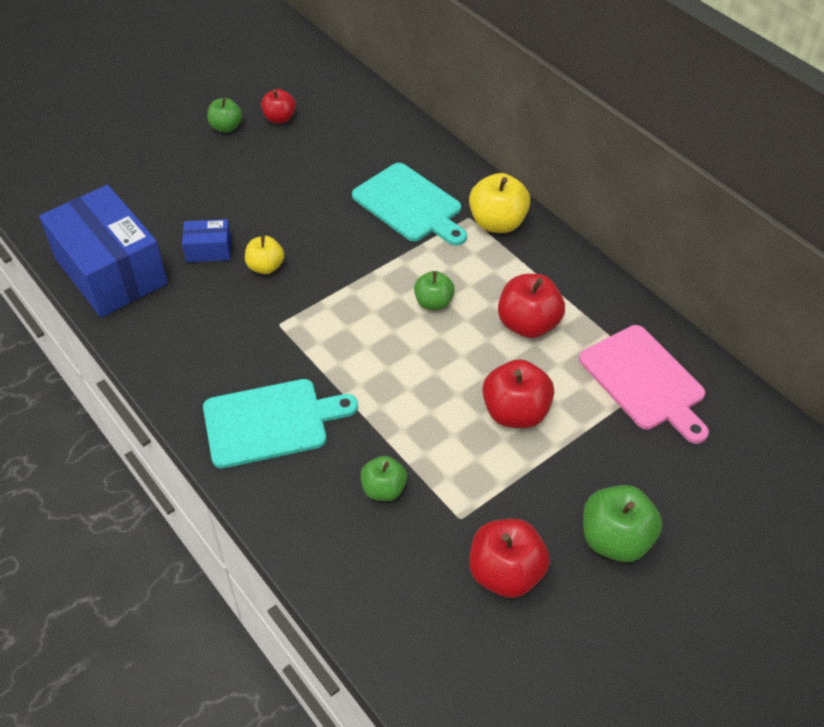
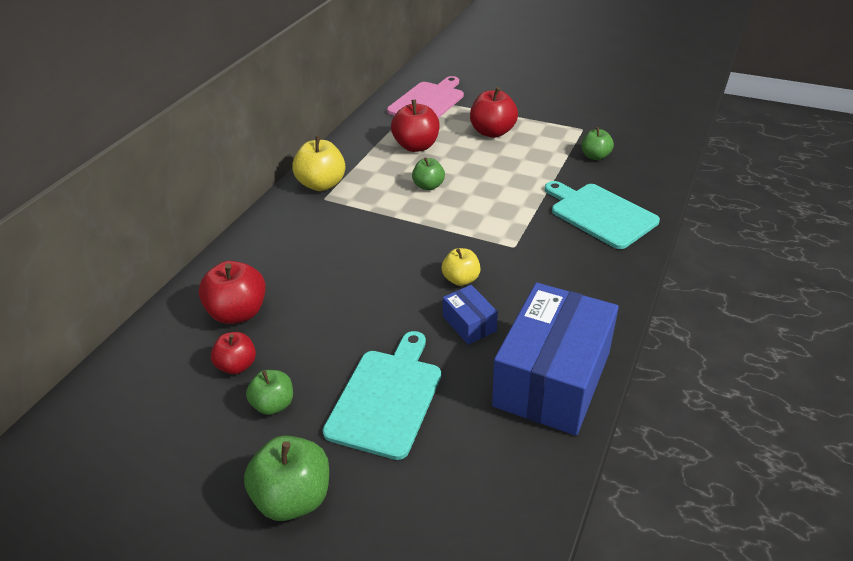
camera: 115 degrees left, 10 degrees down
turquoise cutting board [352,163,467,246] -> turquoise cutting board moved to [323,331,441,460]
red apple [469,519,550,598] -> red apple moved to [199,261,266,324]
green apple [583,485,662,562] -> green apple moved to [244,435,329,521]

